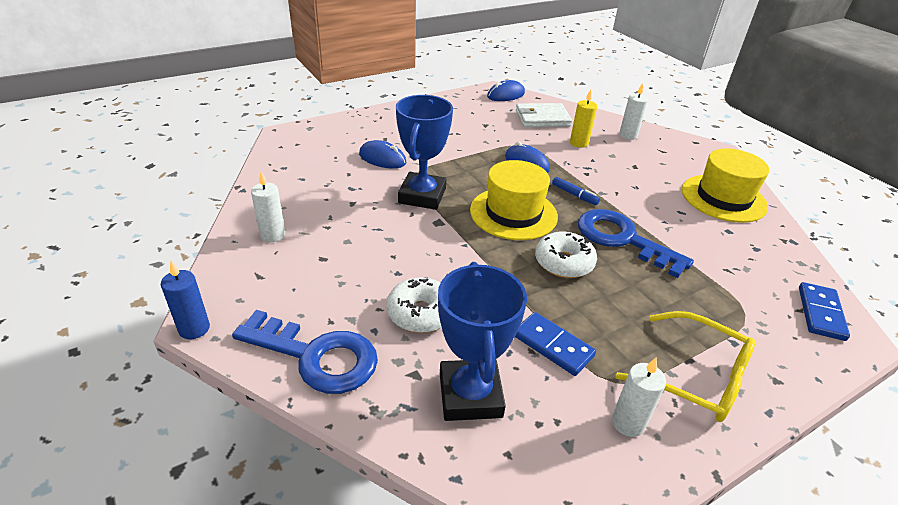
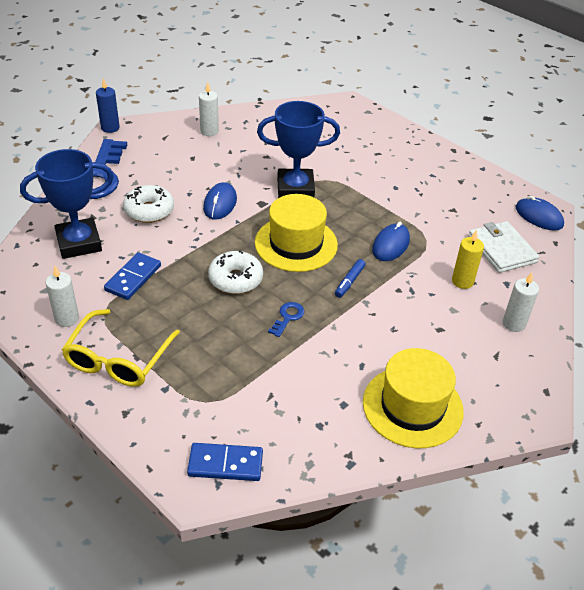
camera: 75 degrees right, 5 degrees up
blue mouse [359,140,406,169] -> blue mouse moved to [203,182,237,220]
blue key [578,209,694,278] -> blue key [268,302,304,337], size x0.42

